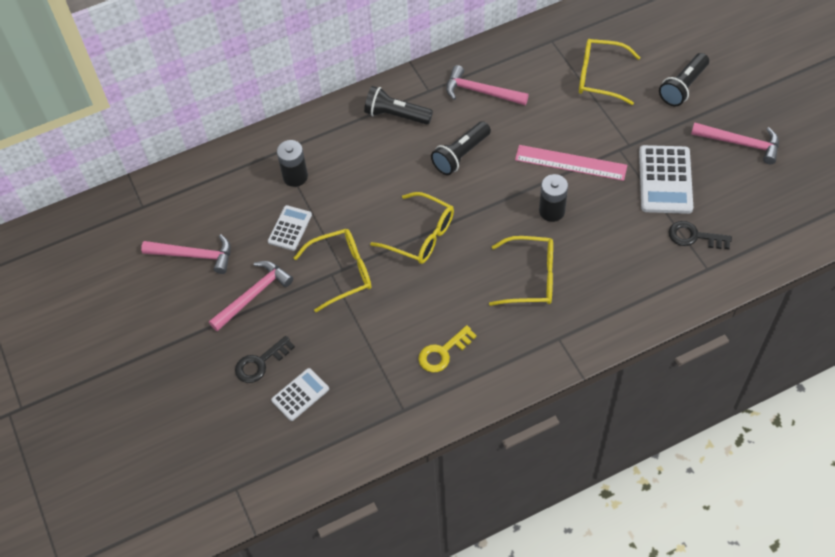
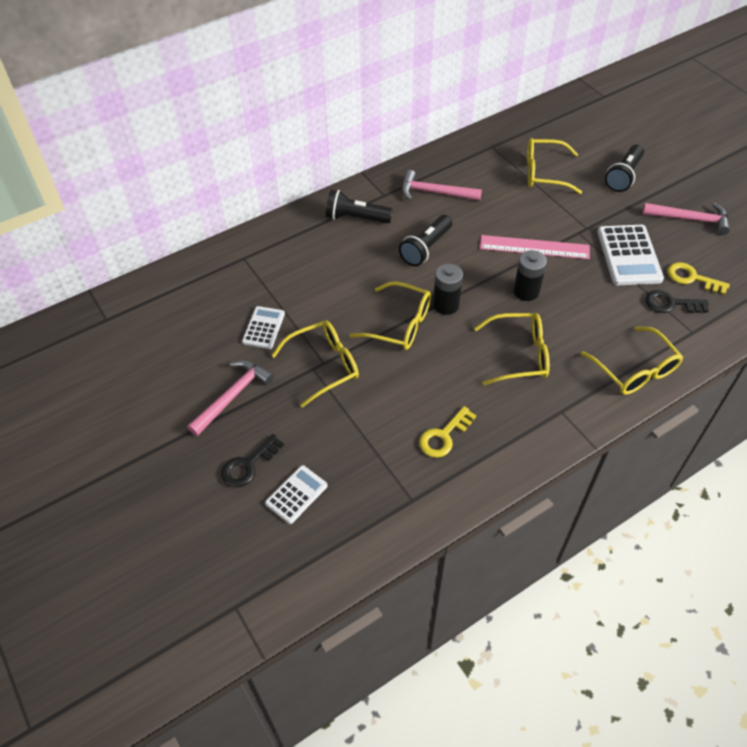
camera: 10 degrees left, 5 degrees down
pink hammer [141,234,231,274] -> none
black battery [277,140,308,187] -> black battery moved to [433,264,463,315]
none -> yellow glasses [581,326,683,395]
none -> yellow key [667,262,730,295]

